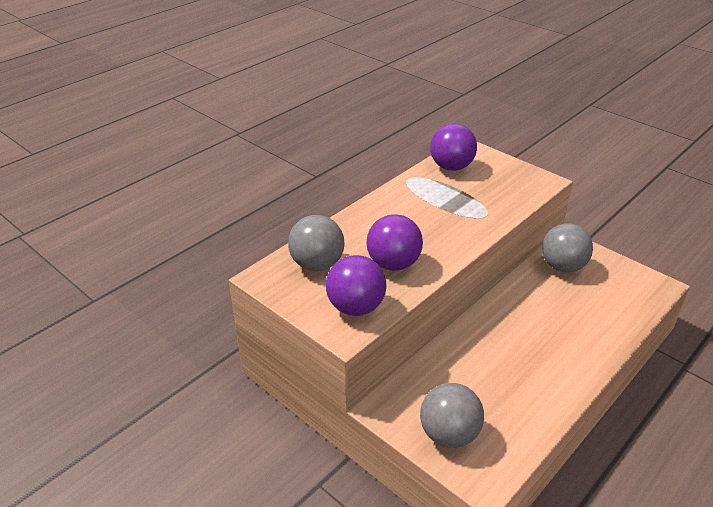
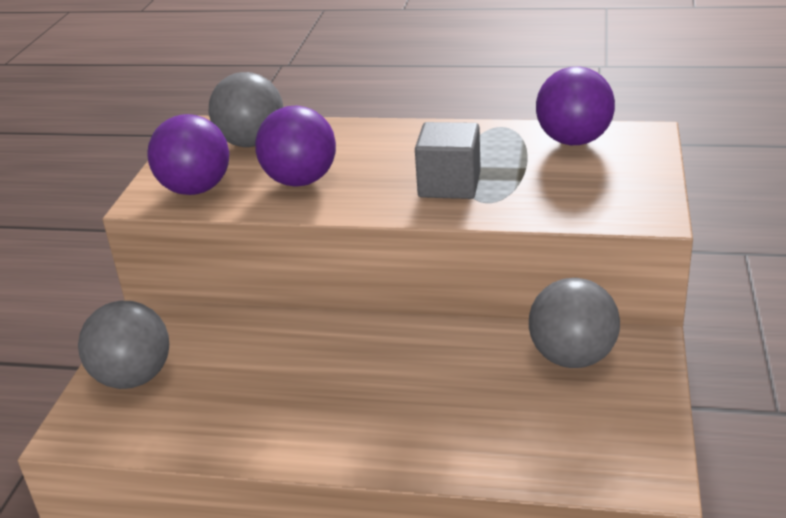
camera: 60 degrees right, 5 degrees down
none -> grey cube [415,122,481,199]

